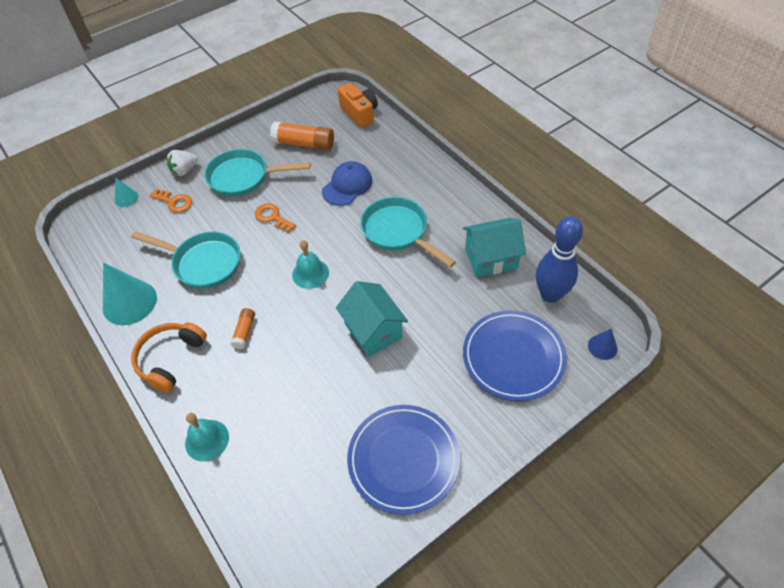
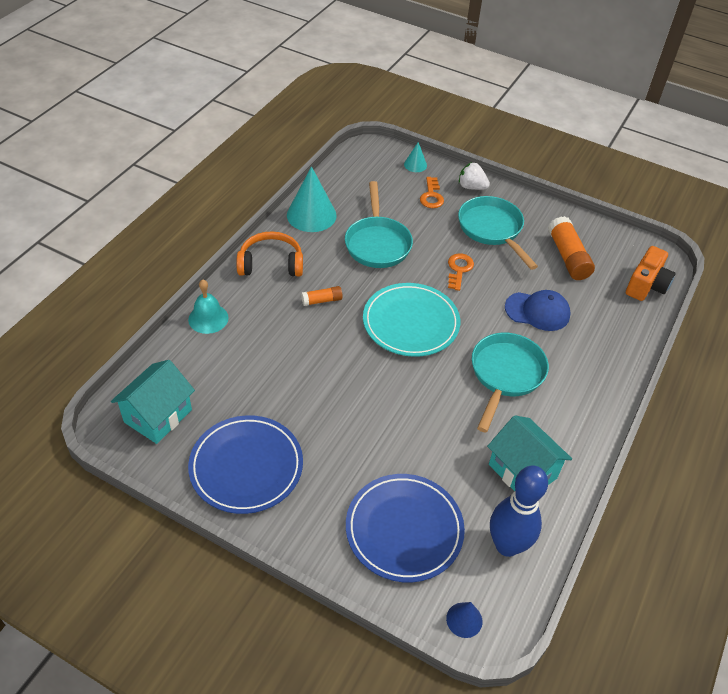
camera: 60 degrees right, 5 degrees down
turquoise bell [292,240,329,289] -> turquoise plate [363,283,460,357]
turquoise house [336,281,408,357] -> turquoise house moved to [111,360,195,444]

